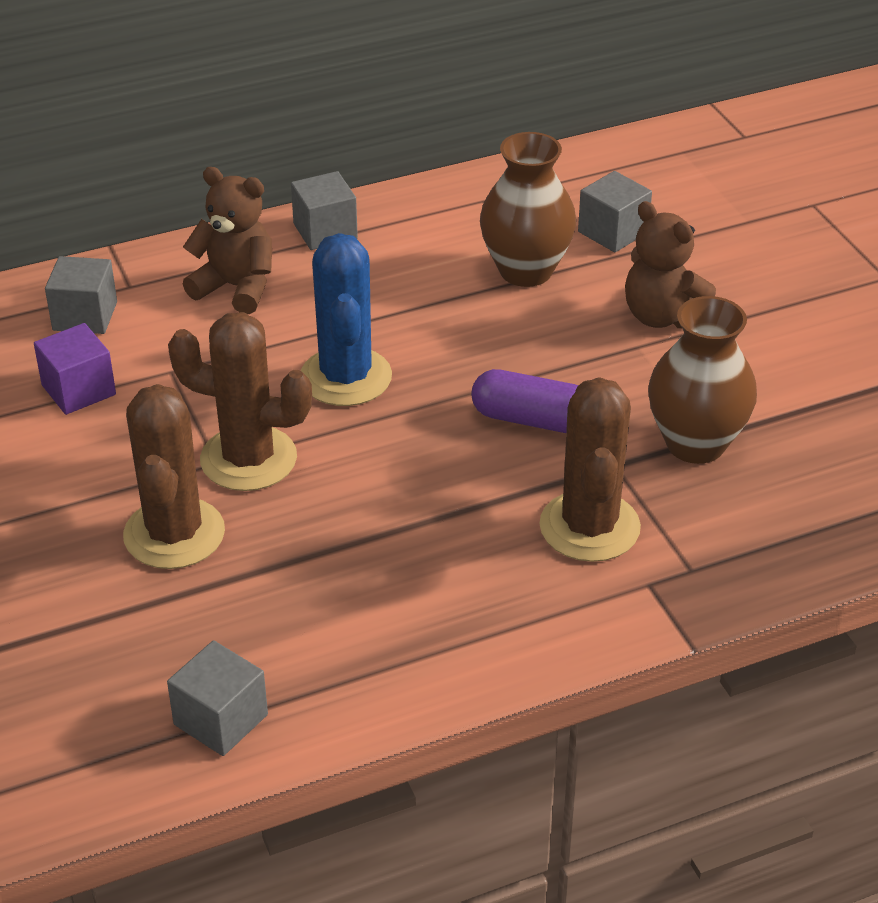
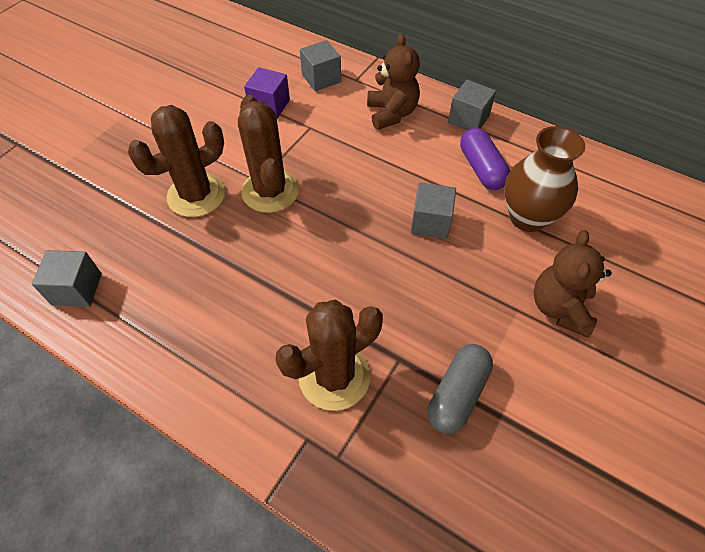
camera: 55 degrees right, 15 degrees up
blue cactus [301,233,392,406] -> none
purple capsule [471,369,578,433] -> purple capsule moved to [460,128,510,190]
grey cube [578,171,652,252] -> grey cube moved to [411,182,456,239]
brown vase [648,296,757,464] -> grey capsule [427,344,493,434]

